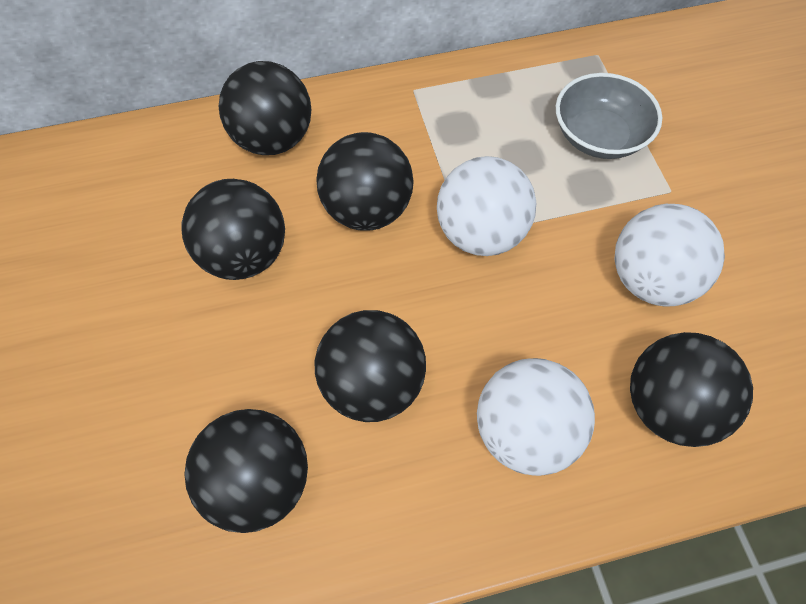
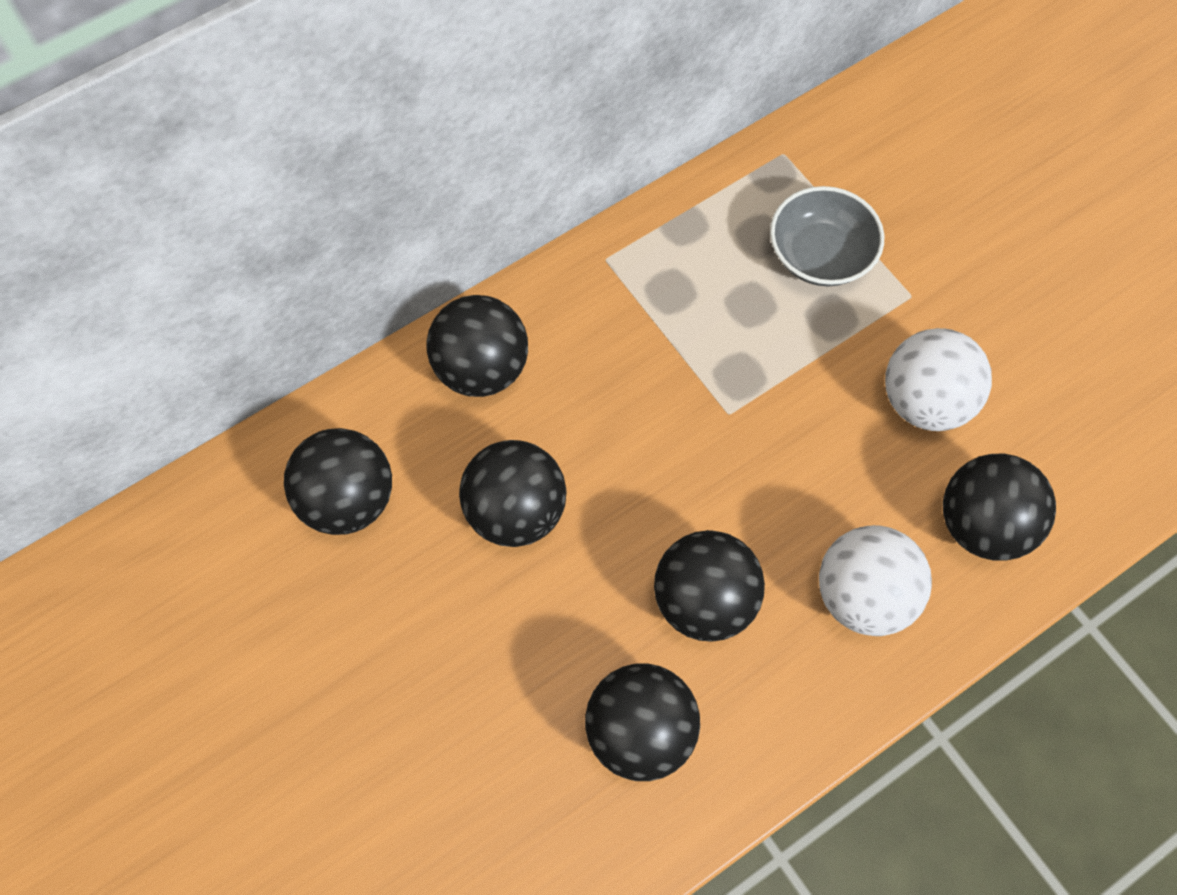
camera: 20 degrees left, 5 degrees up
black ball [317,132,414,231] -> black ball moved to [284,428,392,535]
white ball [437,156,536,256] -> none

